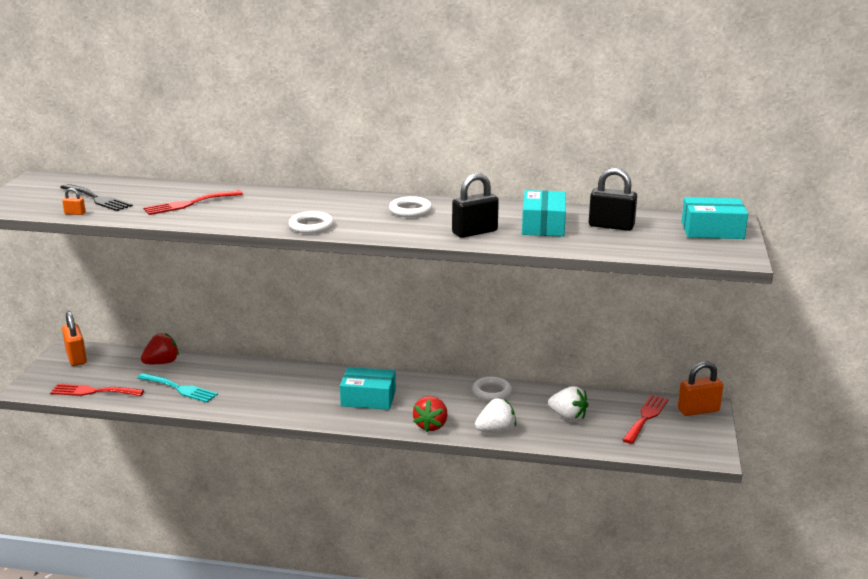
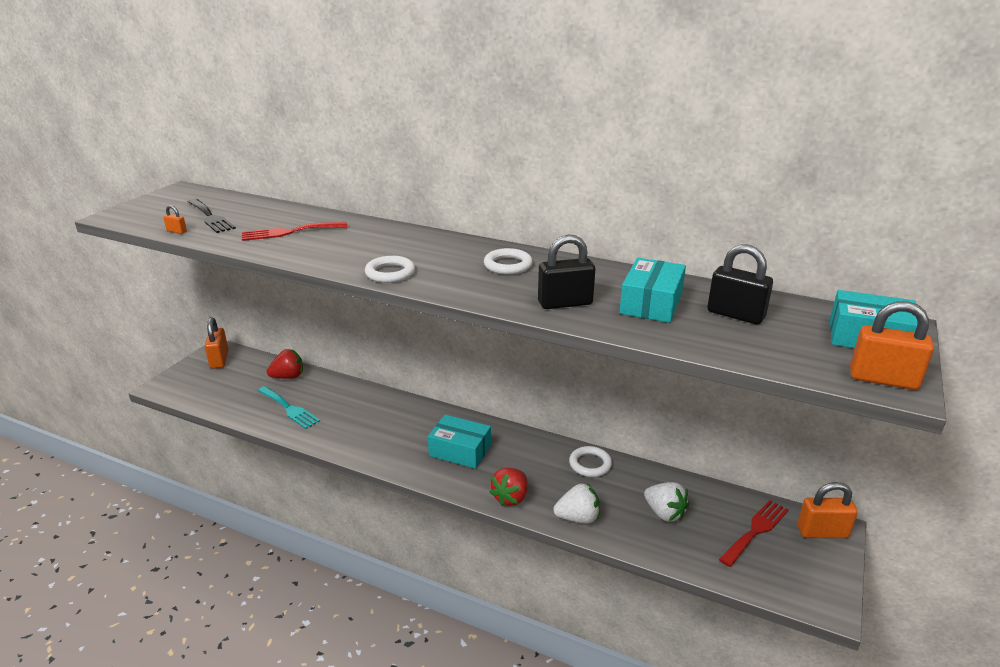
camera: 15 degrees right, 5 degrees up
red fork [50,384,144,396] -> none
none -> orange padlock [850,301,934,390]

